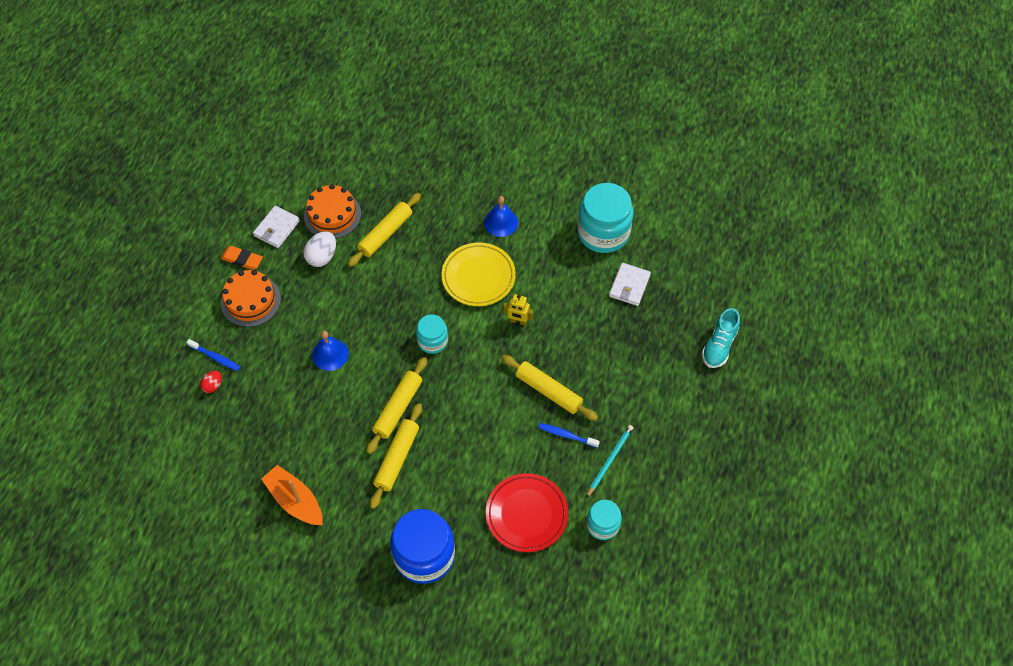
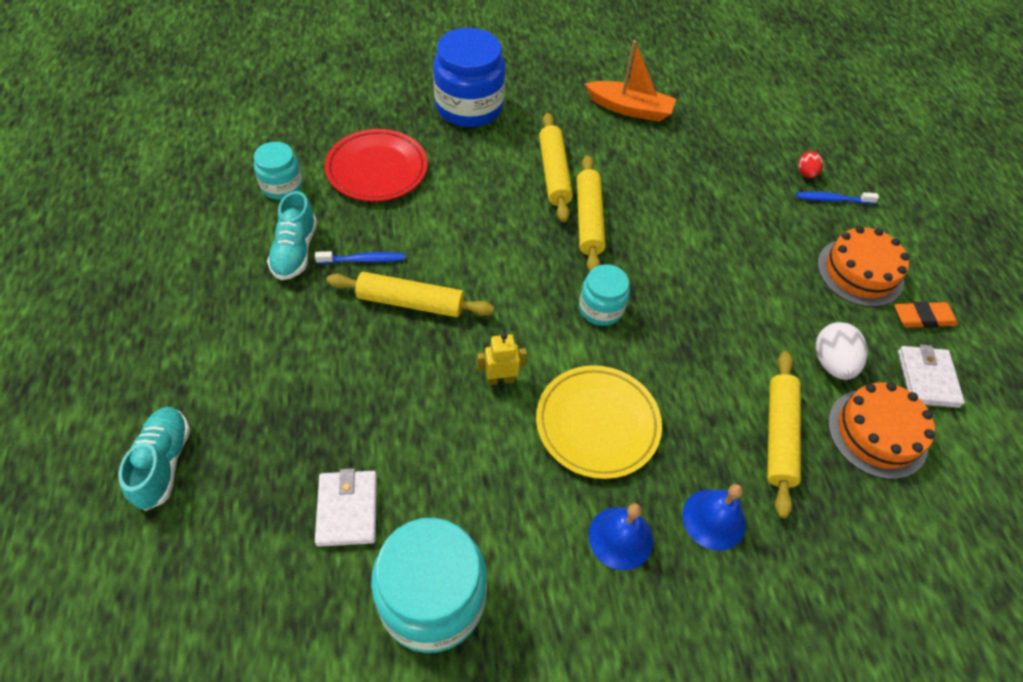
camera: 150 degrees right, 5 degrees down
blue bell [312,331,349,371] -> blue bell moved to [682,484,746,551]
turquoise pencil [586,425,633,498] -> turquoise shoe [267,191,317,280]

